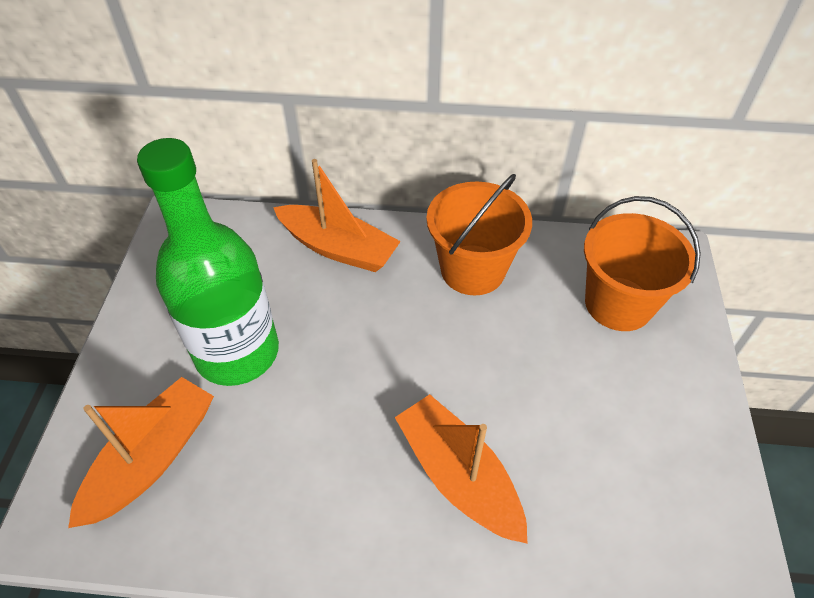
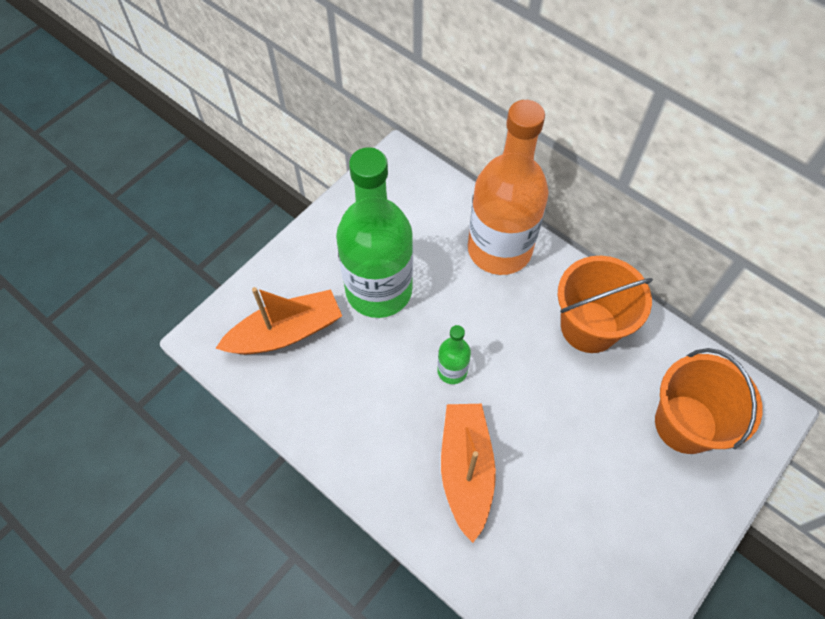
camera: 35 degrees right, 10 degrees up
orange boat [273,159,401,272] -> orange bottle [468,100,549,275]
none -> green bottle [437,325,471,384]

